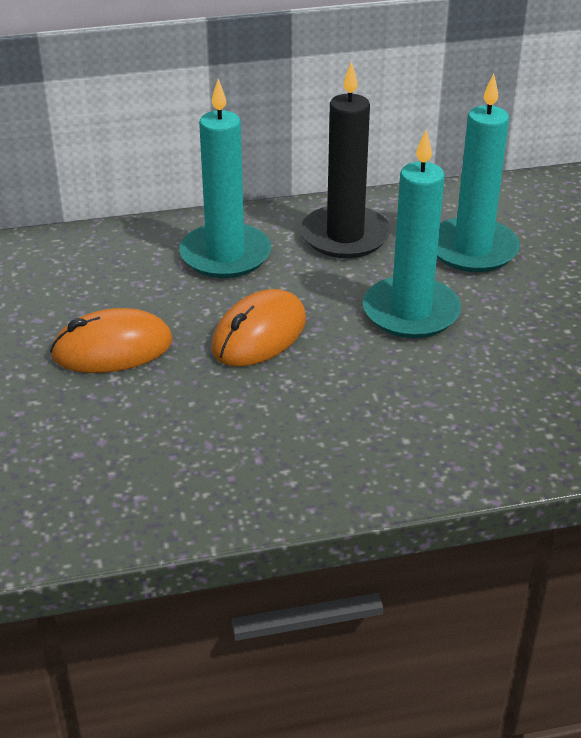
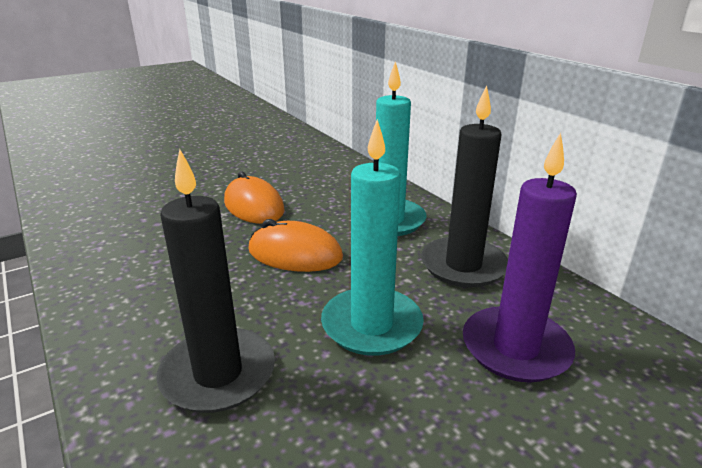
camera: 70 degrees right, 10 degrees down
turquoise candle [437,74,520,272] -> purple candle [463,133,577,383]
none -> black candle [156,149,275,413]

